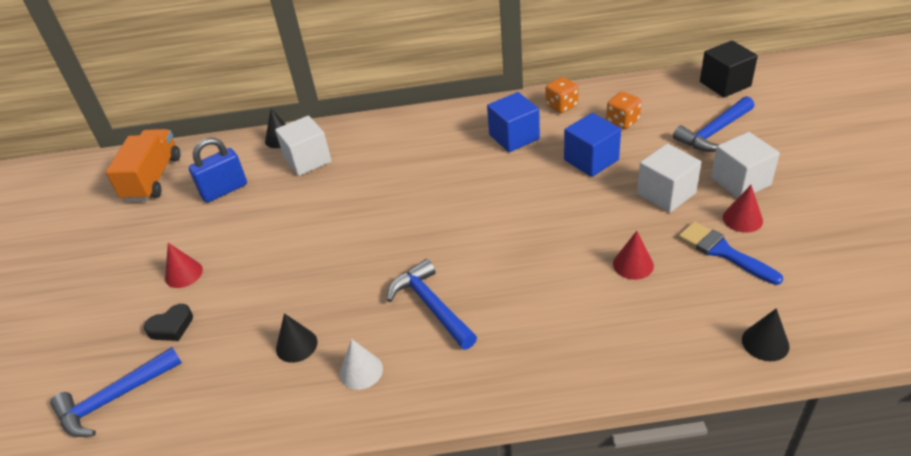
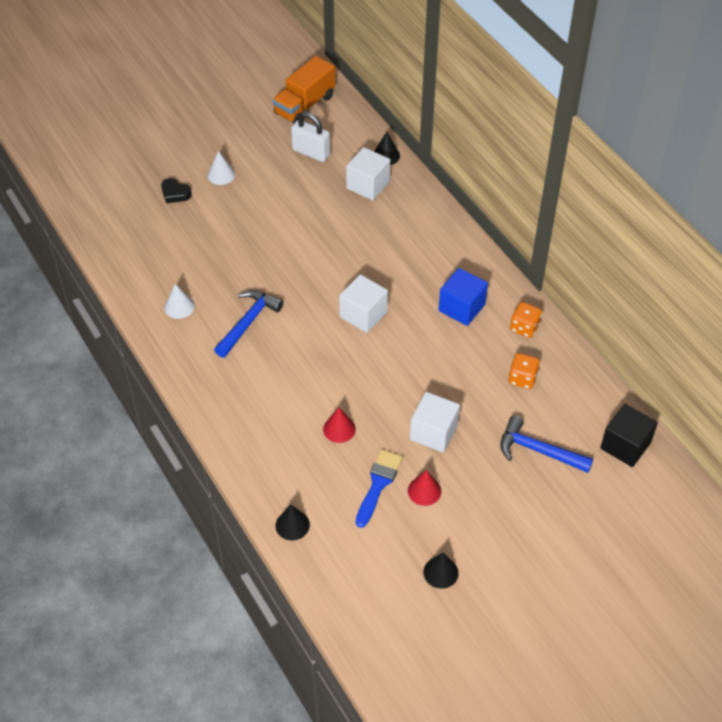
camera: 60 degrees right, 10 degrees up
blue hammer [50,347,182,437] -> none
orange truck [106,129,180,202] -> orange truck turned 150 degrees clockwise [272,56,335,124]
red cone [165,243,203,288] -> white cone [207,151,235,185]
blue padlock [189,138,247,203] -> white padlock [291,112,330,162]
black cone [276,313,317,363] -> black cone moved to [423,553,459,589]
blue cube [564,113,621,177] -> none
white cube [711,132,780,198] -> white cube moved to [339,274,388,333]

